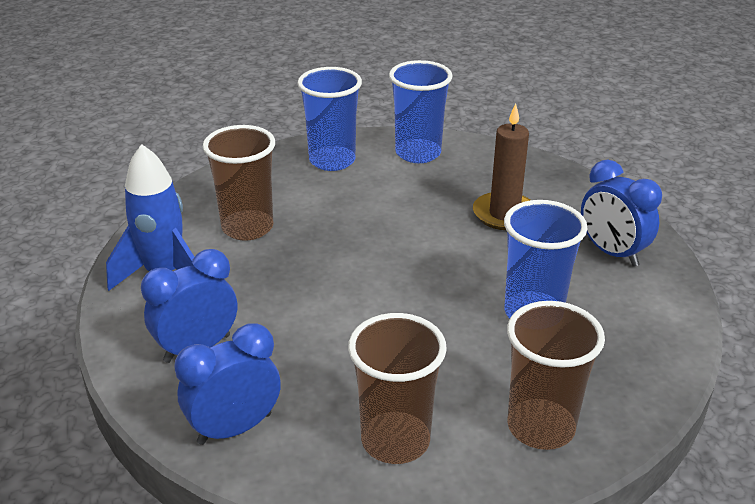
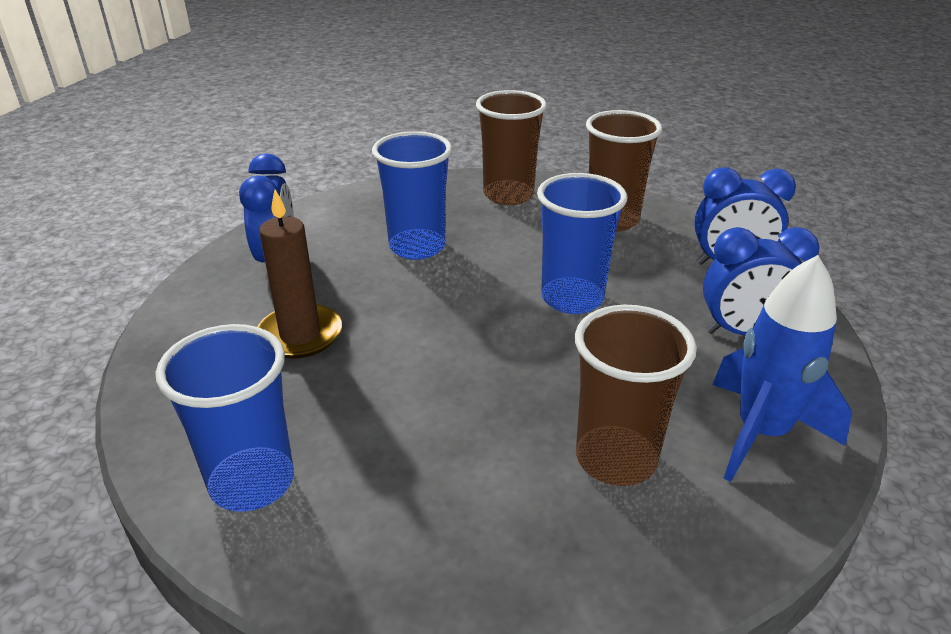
camera: 145 degrees left, 0 degrees up
blue cup [297,67,362,171] -> blue cup moved to [537,173,627,314]

